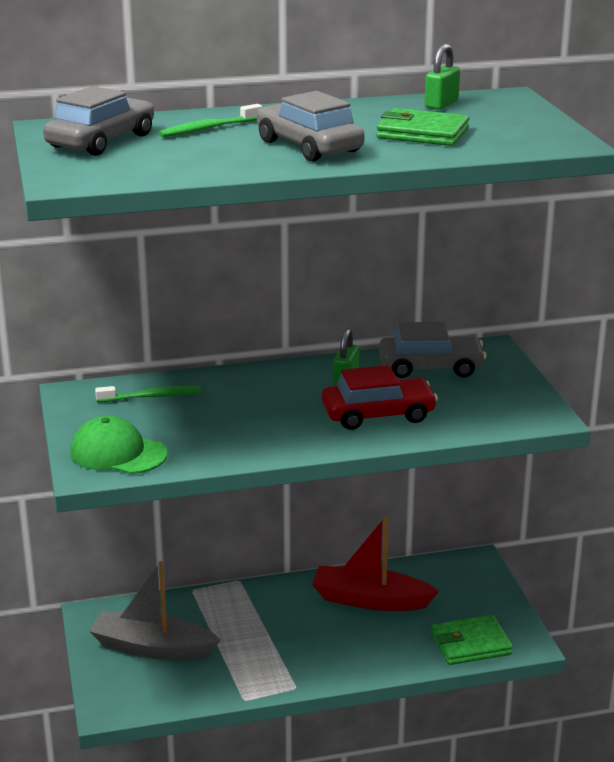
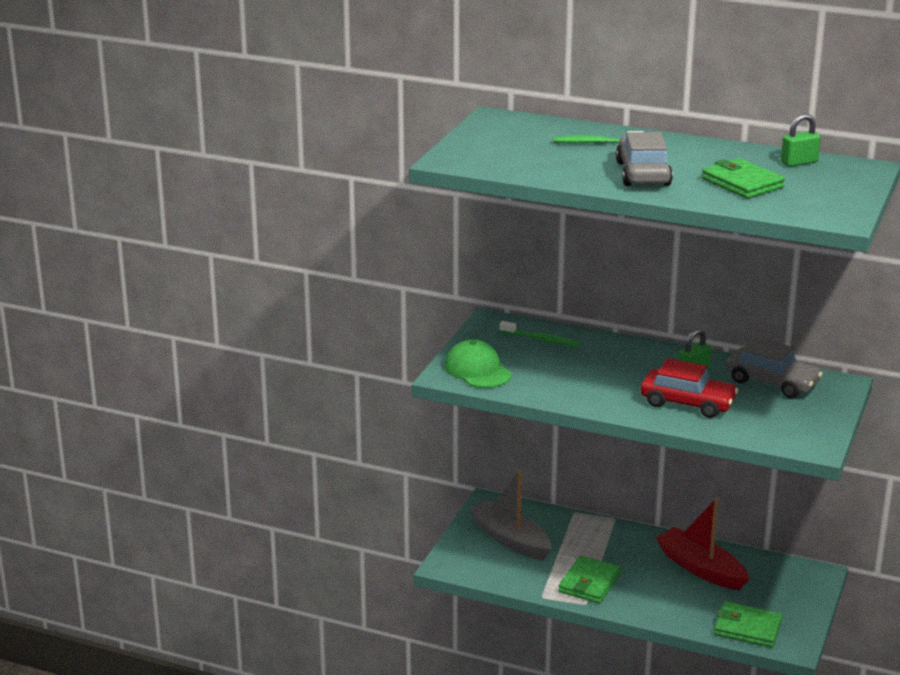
camera: 35 degrees right, 0 degrees up
grey car [43,86,154,156] -> none
none -> green wallet [558,555,621,603]

